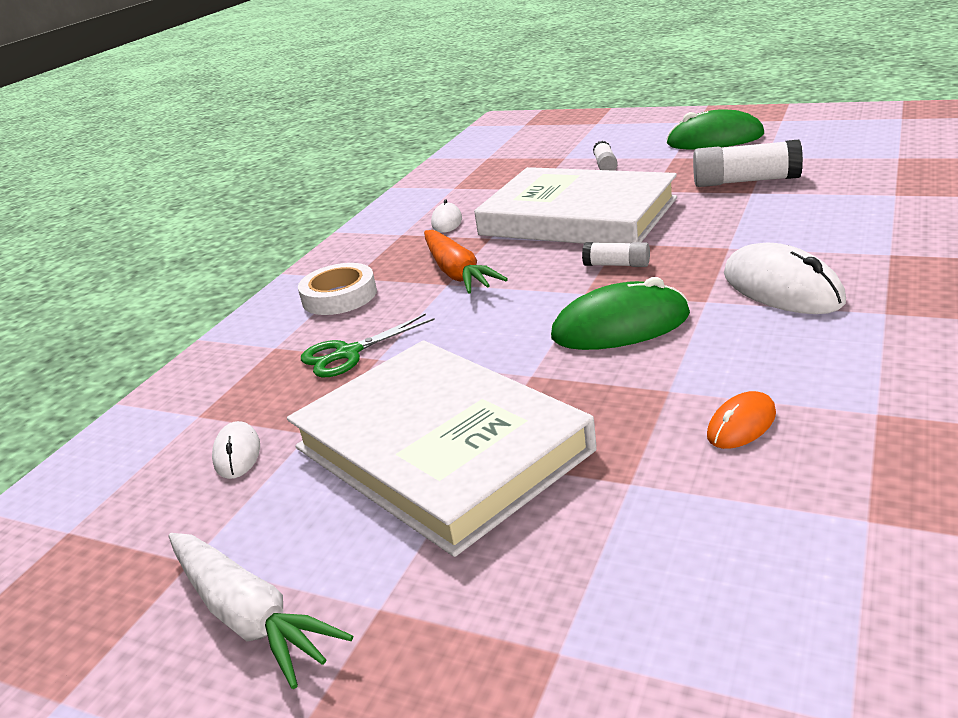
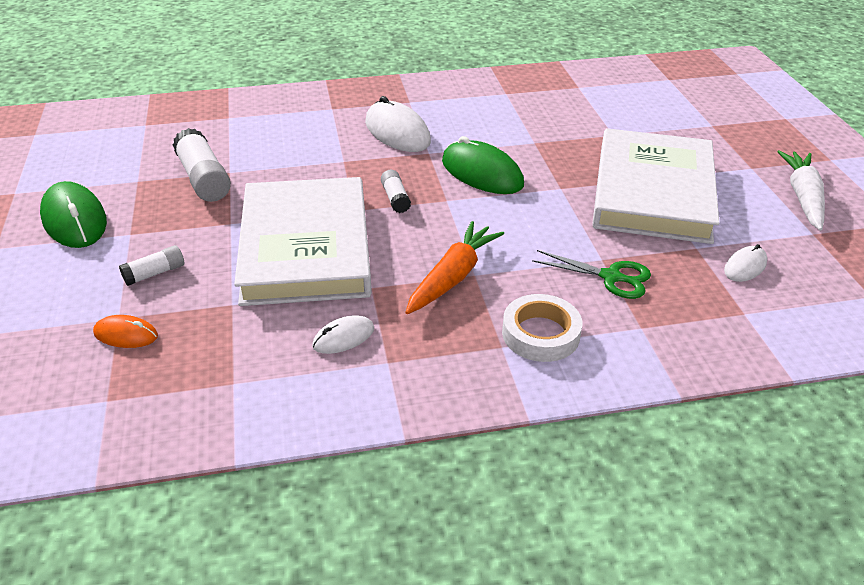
camera: 130 degrees left, 10 degrees up
orange mouse [707,391,776,449] -> orange mouse moved to [93,315,158,348]
white mouse [724,243,846,314] -> white mouse turned 60 degrees counterclockwise [365,96,431,152]

